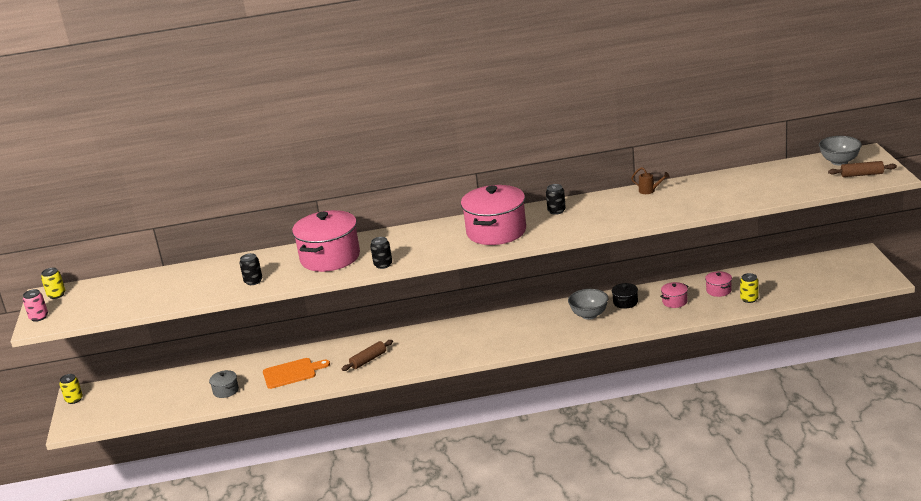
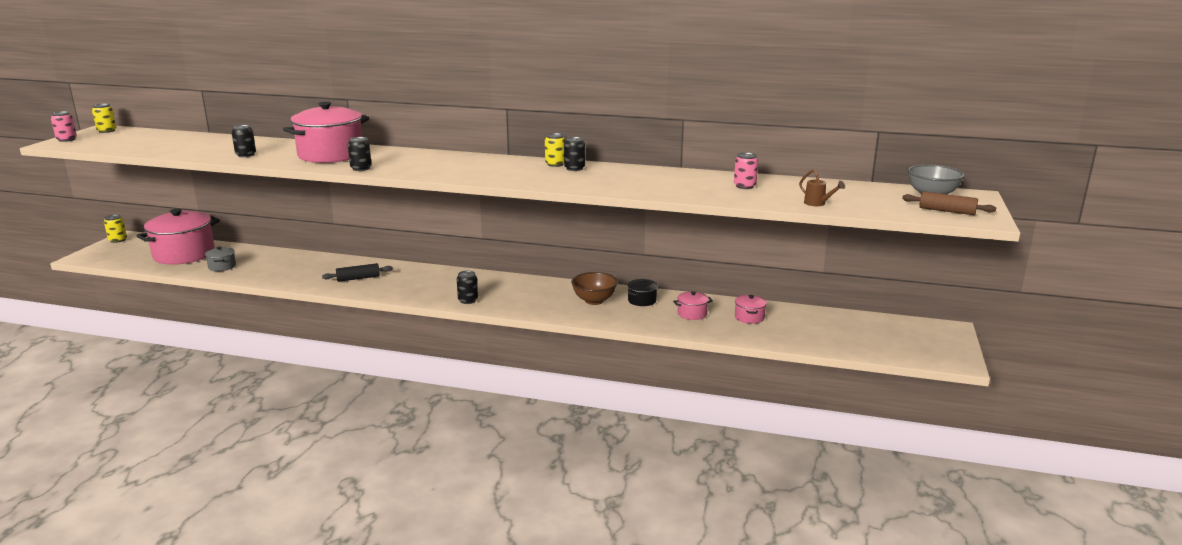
camera: 20 degrees right, 5 degrees down
orange cutting board [263,358,330,389] -> none
brown rolling pin [342,340,393,371] -> black rolling pin [322,263,393,282]
pink pot [461,185,526,245] -> pink pot moved to [136,209,220,265]
grey bowl [568,289,608,320] -> brown bowl [571,272,618,305]
brown watering can [631,167,670,194] -> brown watering can moved to [799,169,845,206]
yellow can [740,273,759,303] -> yellow can moved to [545,133,566,167]
none -> black can [457,271,478,304]
none -> pink can [734,152,758,189]

